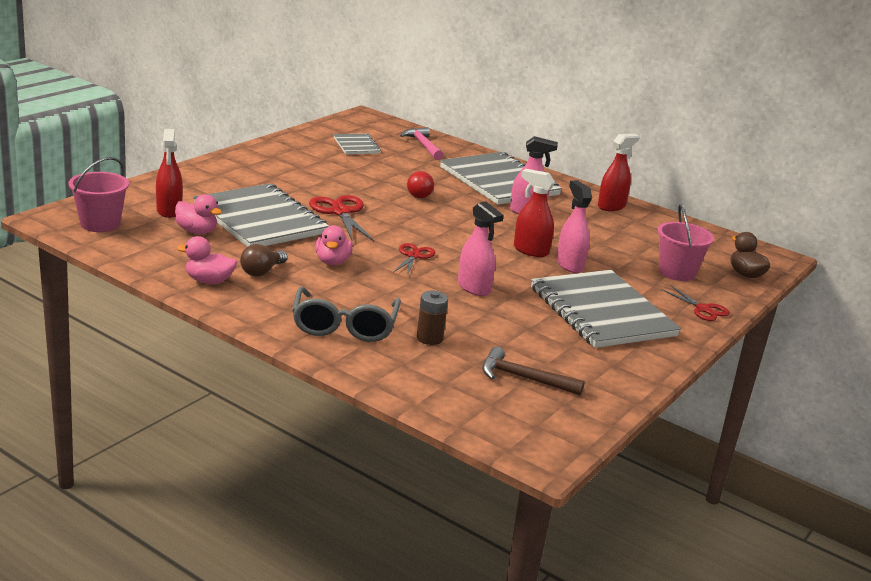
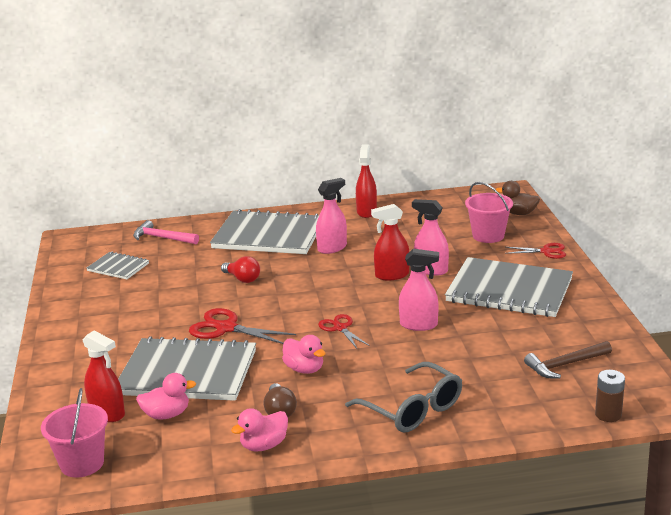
camera: 40 degrees left, 0 degrees up
brown battery [417,291,448,345] -> brown battery moved to [595,370,625,422]

